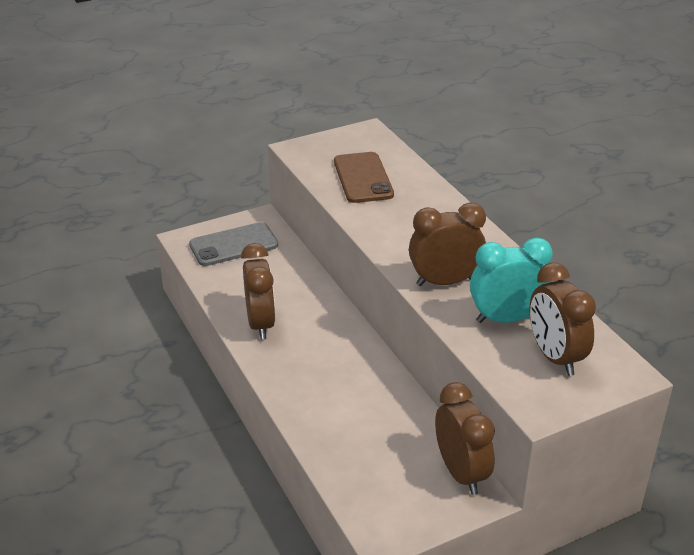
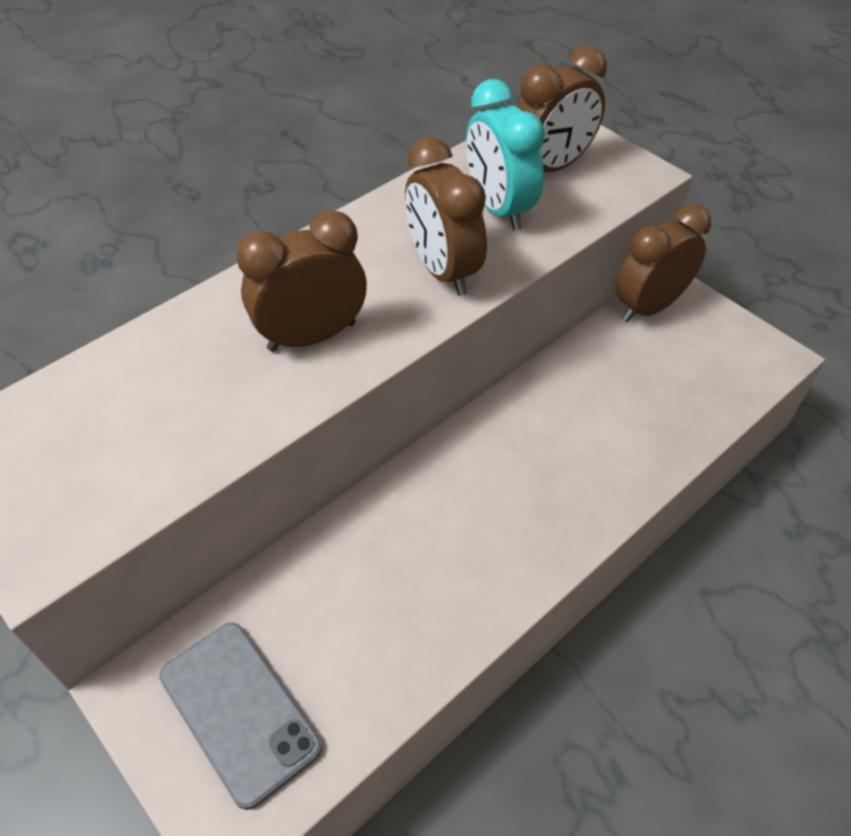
camera: 105 degrees left, 15 degrees up
brown clock [241,243,276,340] -> brown clock moved to [236,211,367,352]
brown phone [334,152,394,203] -> none

